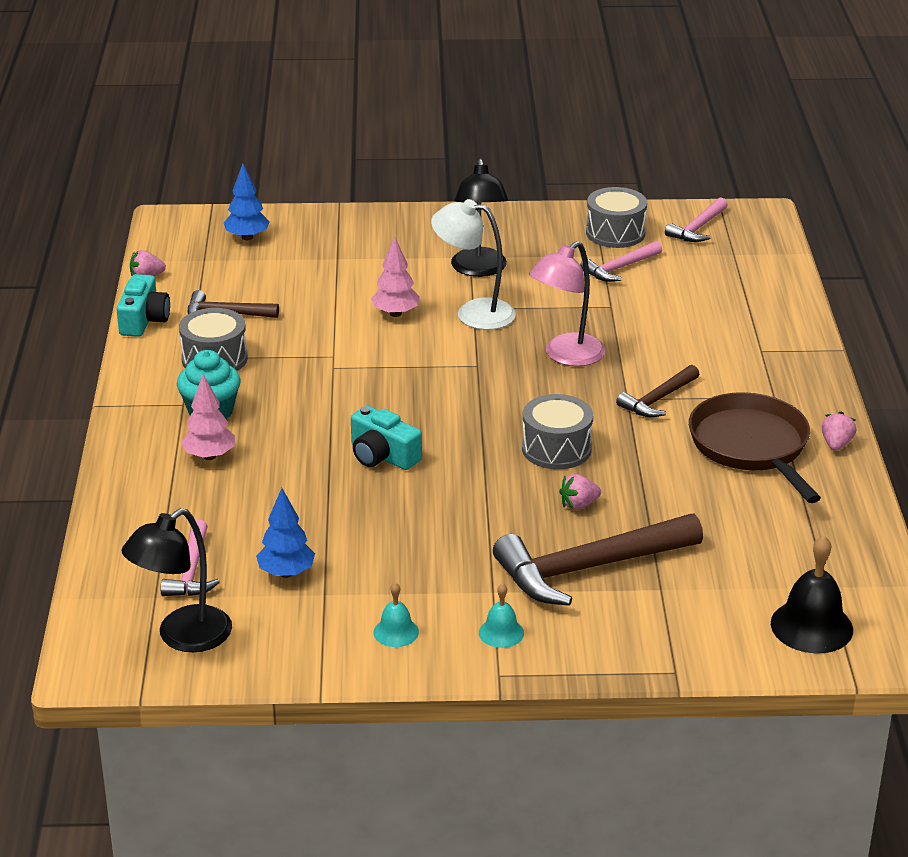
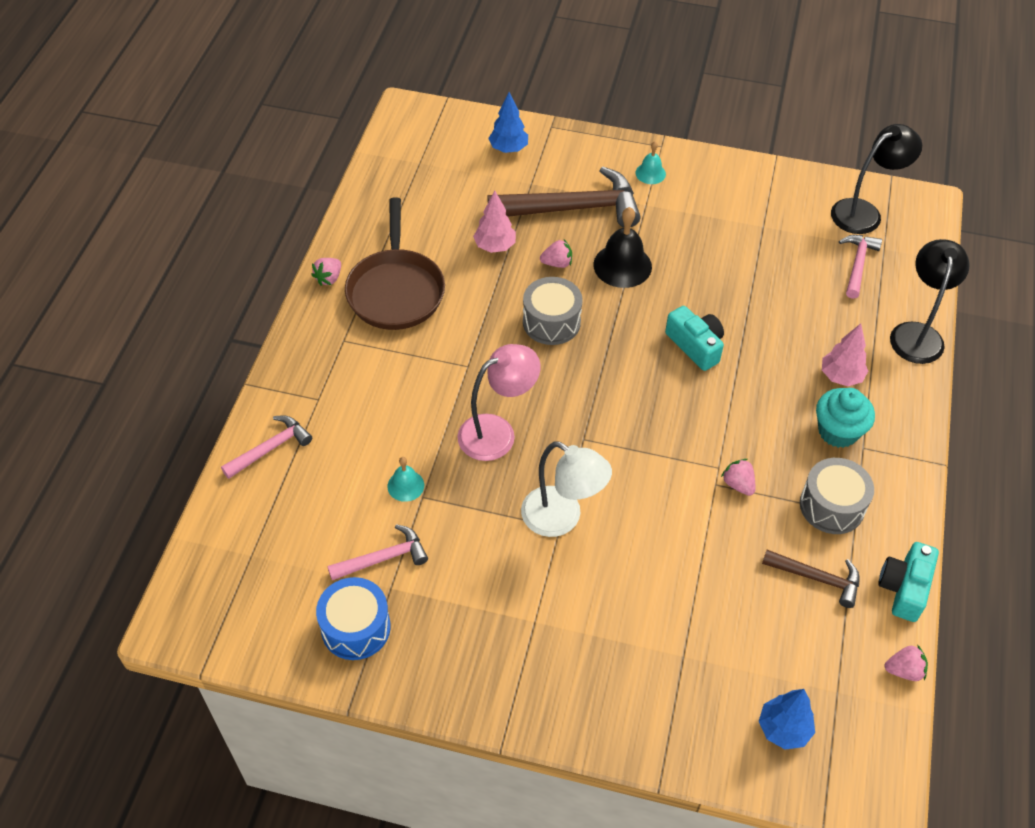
camera: 165 degrees left, 20 degrees up
blue tree [256,488,315,578] -> blue tree moved to [488,92,528,153]
pink tree [371,236,420,317] -> pink tree moved to [473,191,516,253]
turquoise bell [373,583,419,647] -> turquoise bell moved to [387,457,424,502]
black lamp [451,158,508,277] -> black lamp moved to [890,239,970,364]
grey drum [586,187,647,248] -> blue drum [316,577,391,660]
brown hammer [616,365,700,417] -> none
pink hammer [665,197,728,242] -> pink hammer moved to [221,415,312,479]
black bell [771,536,853,654] -> black bell moved to [593,207,652,288]
none -> pink strawberry [721,459,756,496]

